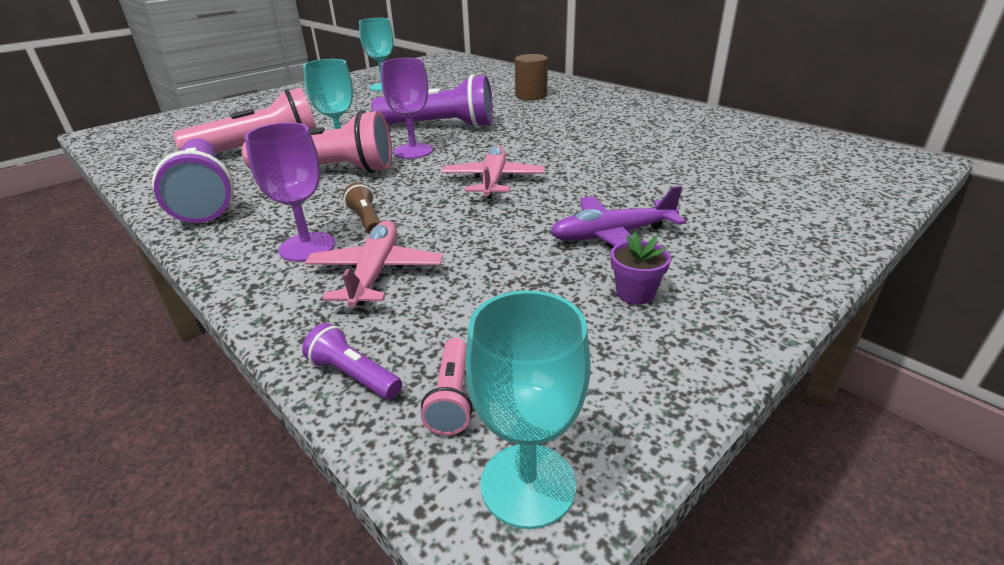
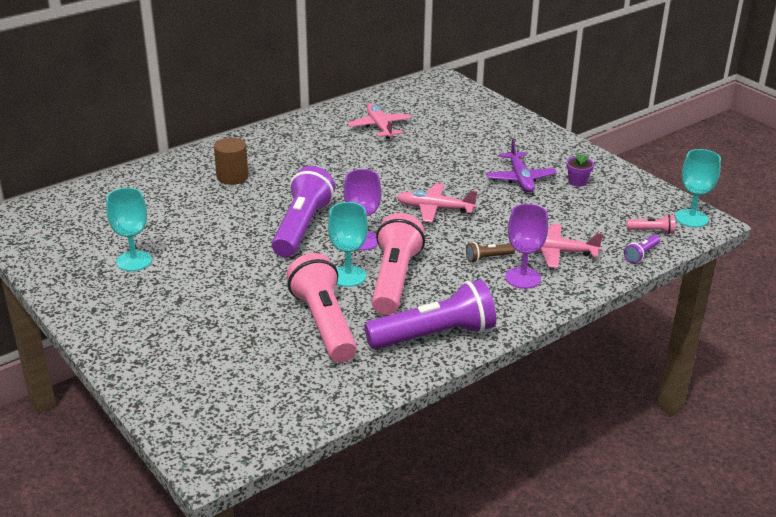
camera: 85 degrees left, 0 degrees up
none -> pink plane [347,103,412,139]

